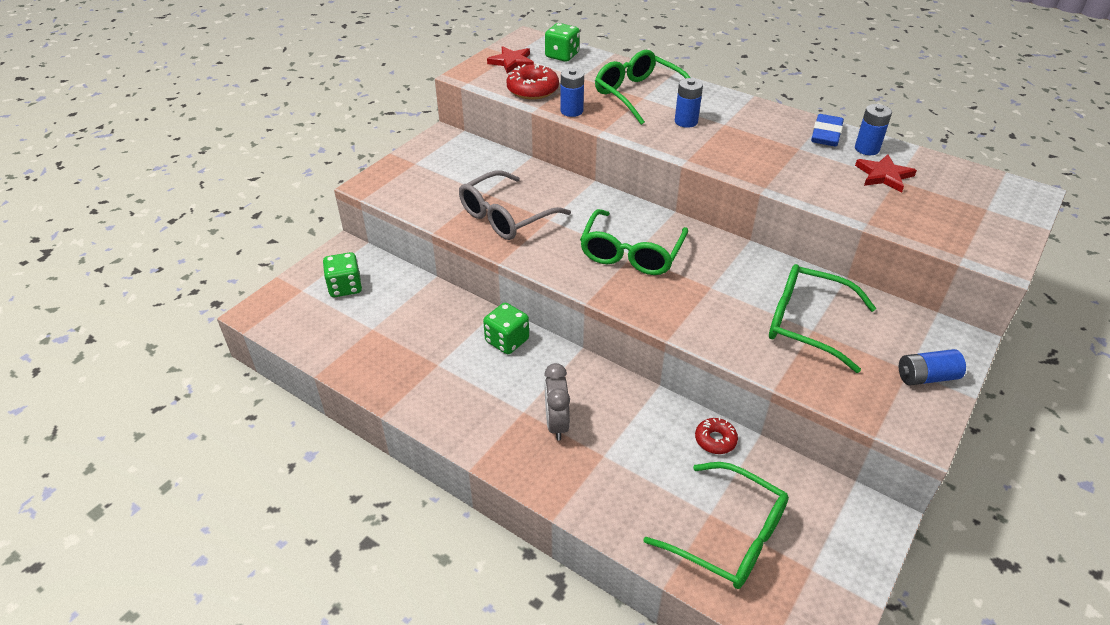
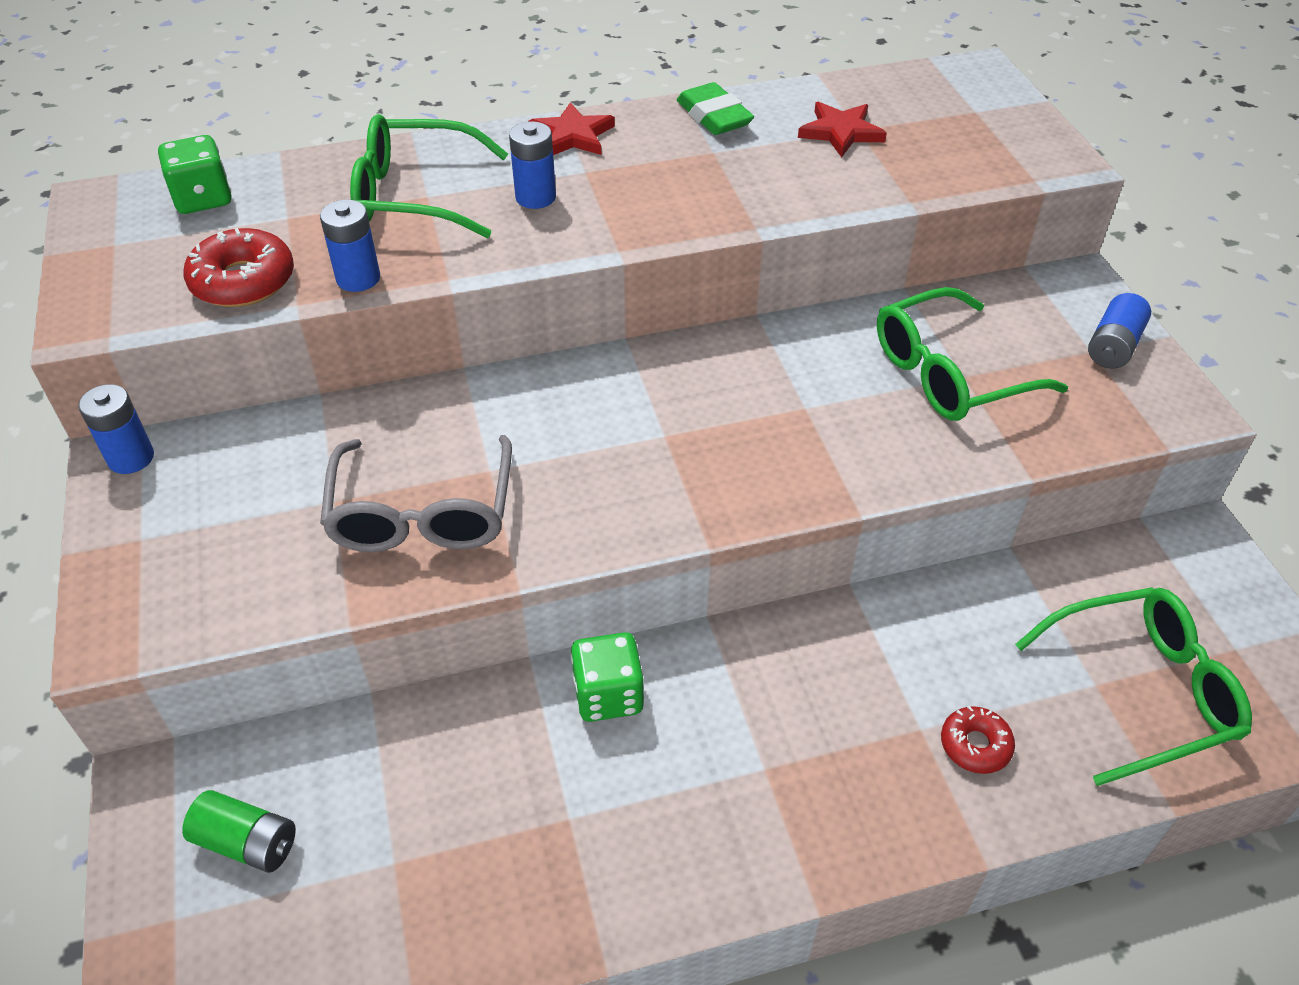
camera: 50 degrees left, 5 degrees up
green dice [323,252,362,297] -> green battery [182,790,296,873]
red star [487,46,534,74] -> red star moved to [528,102,615,155]
grey clock [544,363,570,441] -> none
green glasses [580,209,688,275] -> none
red donut [695,417,738,454] -> red donut moved to [941,706,1015,774]
blue eraser [811,114,844,146] -> green eraser [677,82,754,135]
blue battery [855,104,892,155] -> blue battery moved to [78,384,154,474]

